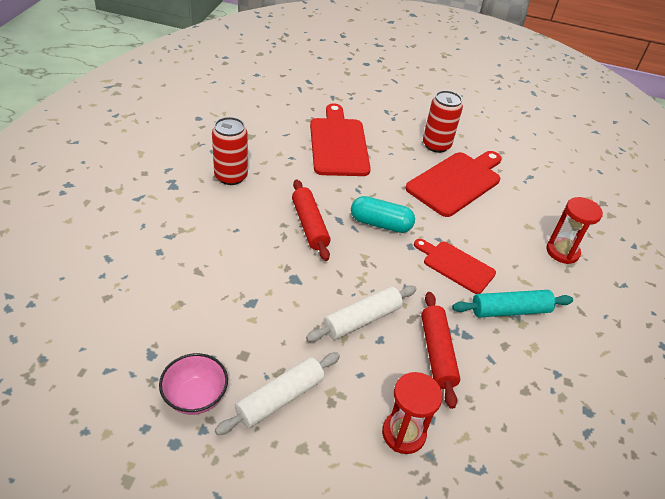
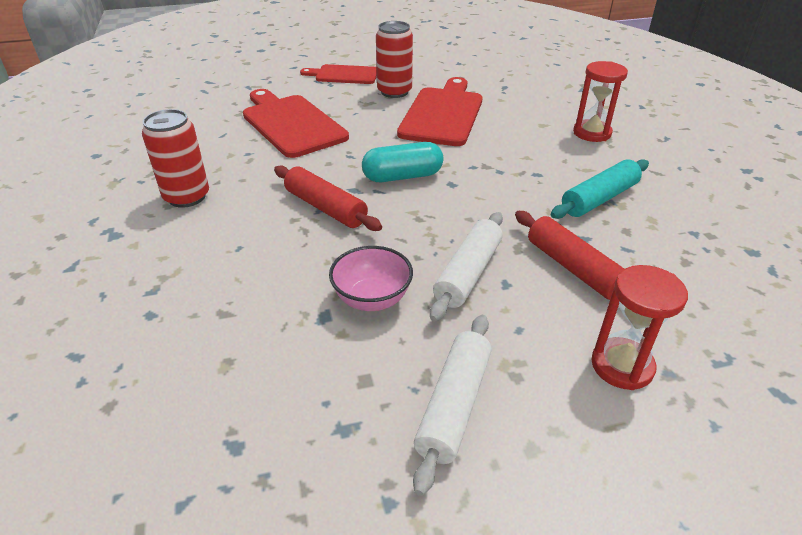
camera: 25 degrees left, 5 degrees down
pink bowl [159,353,228,415] -> pink bowl moved to [329,246,413,311]
red cutting board [414,239,496,294] -> red cutting board moved to [300,64,377,84]

